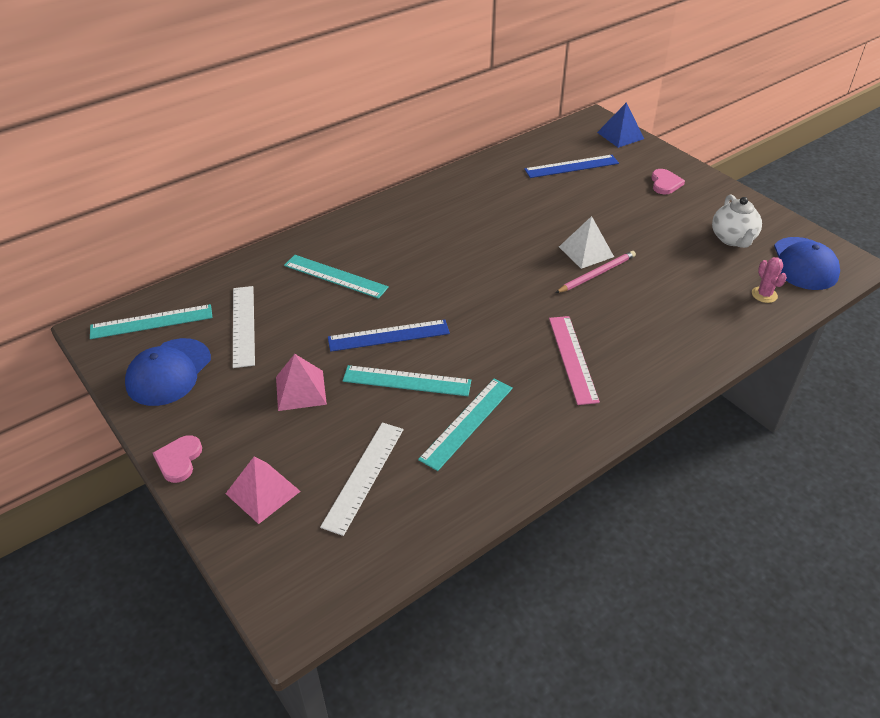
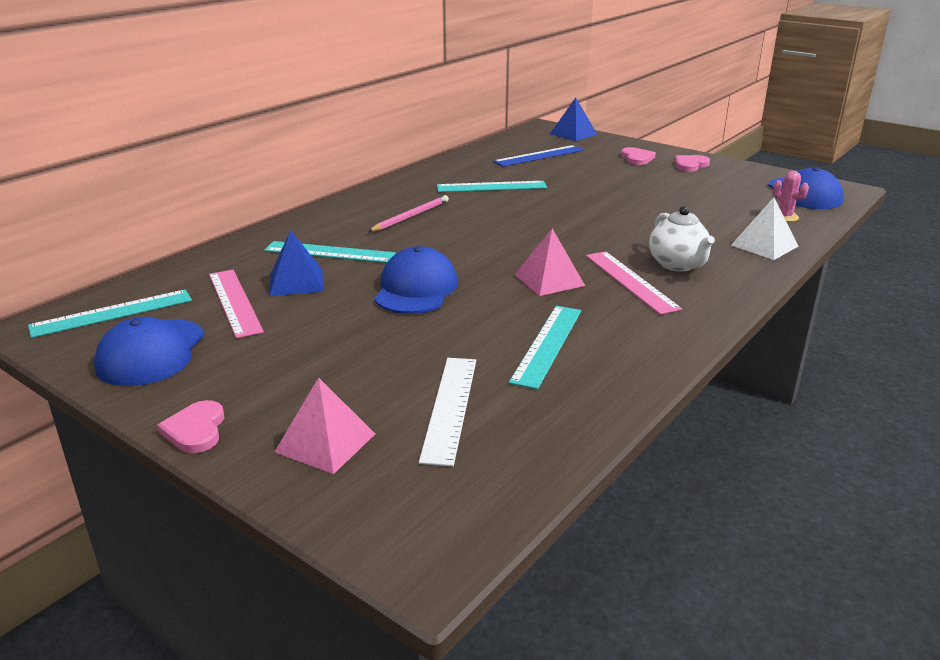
camera: 15 degrees left, 15 degrees down
white ruler [233,286,255,368] -> pink ruler [209,270,264,338]
pink pyramid [276,354,327,411] -> pink pyramid moved to [515,228,585,296]
blue ruler [328,320,450,352] -> blue cap [375,246,458,314]
turquoise ruler [343,365,471,396] -> turquoise ruler moved to [437,181,547,192]
pink pencil [556,251,636,293] -> pink pencil moved to [368,195,449,232]
white pyramid [559,216,614,269] -> white pyramid moved to [731,197,799,260]
white teapot [712,194,762,248] -> white teapot moved to [649,206,715,271]
none -> blue pyramid [269,230,324,296]
none -> pink heart [675,155,710,172]

